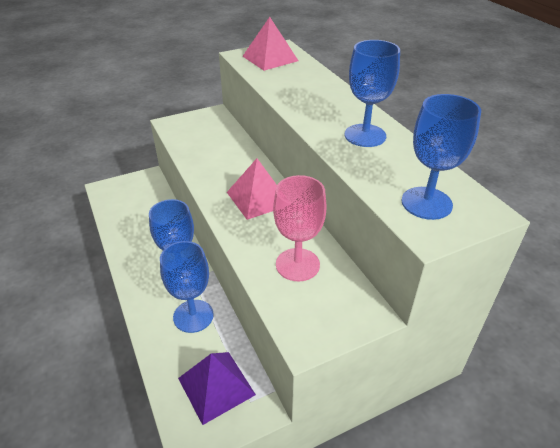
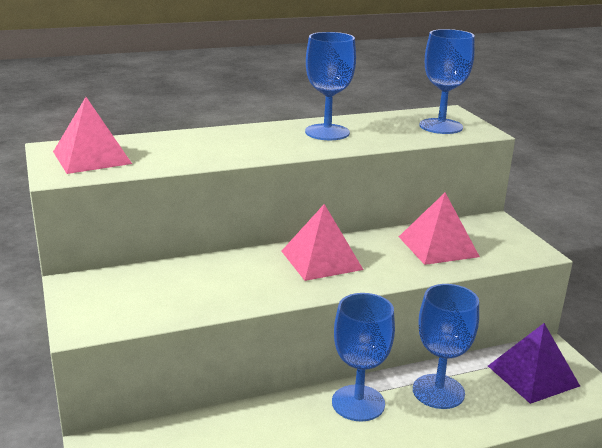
camera: 85 degrees left, 15 degrees down
pink goblet [273,175,326,281] -> pink pyramid [399,193,480,265]

